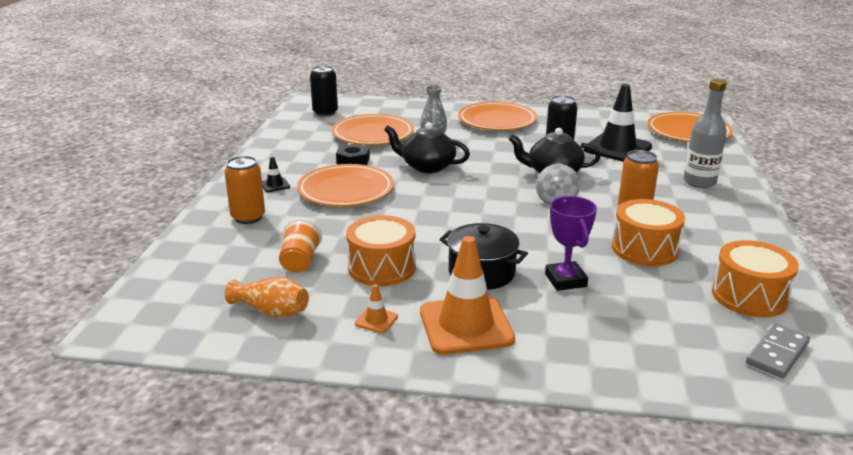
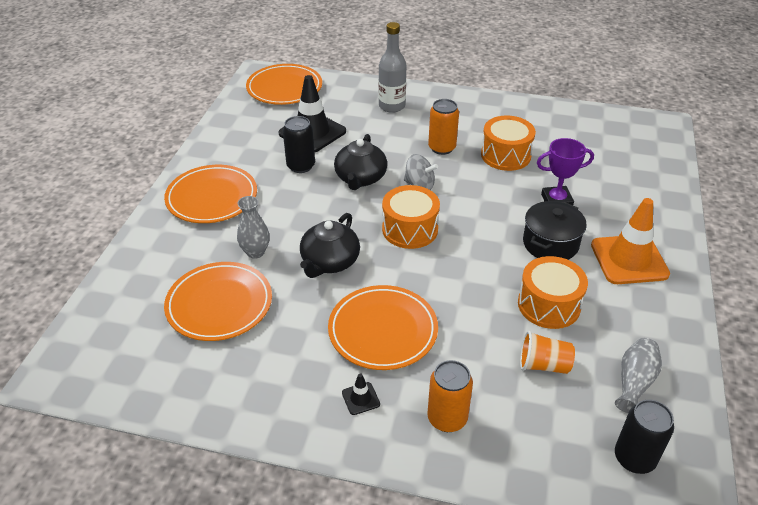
camera: 85 degrees left, 15 degrees up
orange vase [225,277,309,318] -> grey vase [615,338,662,413]
black can [310,65,338,116] -> black can moved to [615,400,674,474]
black nut [336,143,370,165] -> none
orange traffic cone [355,284,398,333] -> none
orange drum [712,240,799,317] -> orange drum moved to [382,185,440,249]
grey domino [746,323,810,378] -> none

